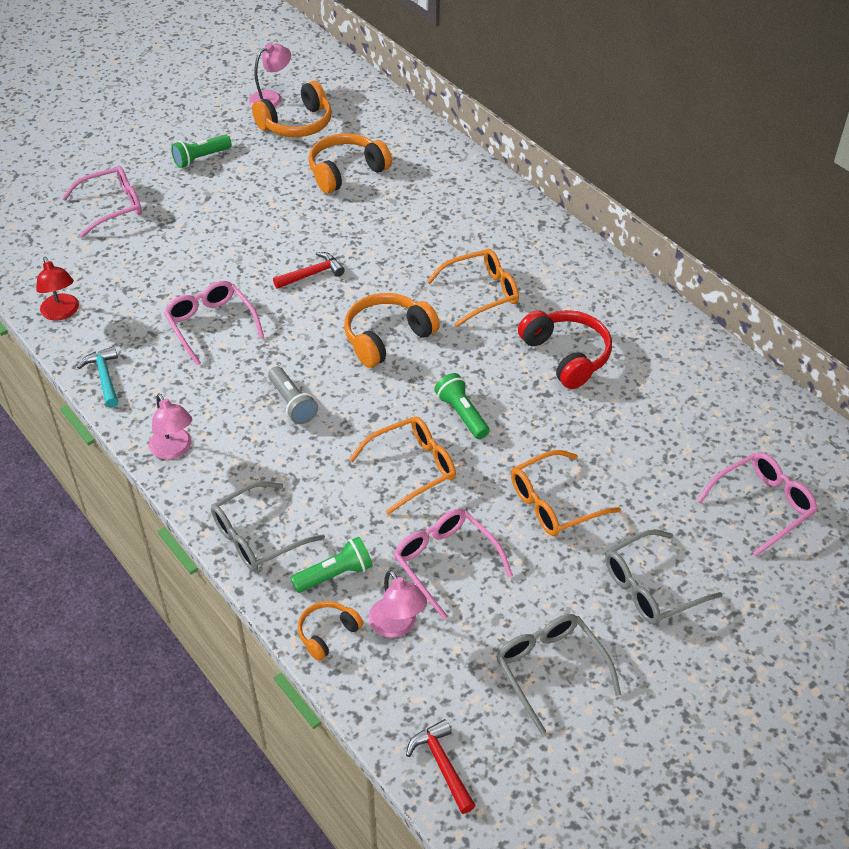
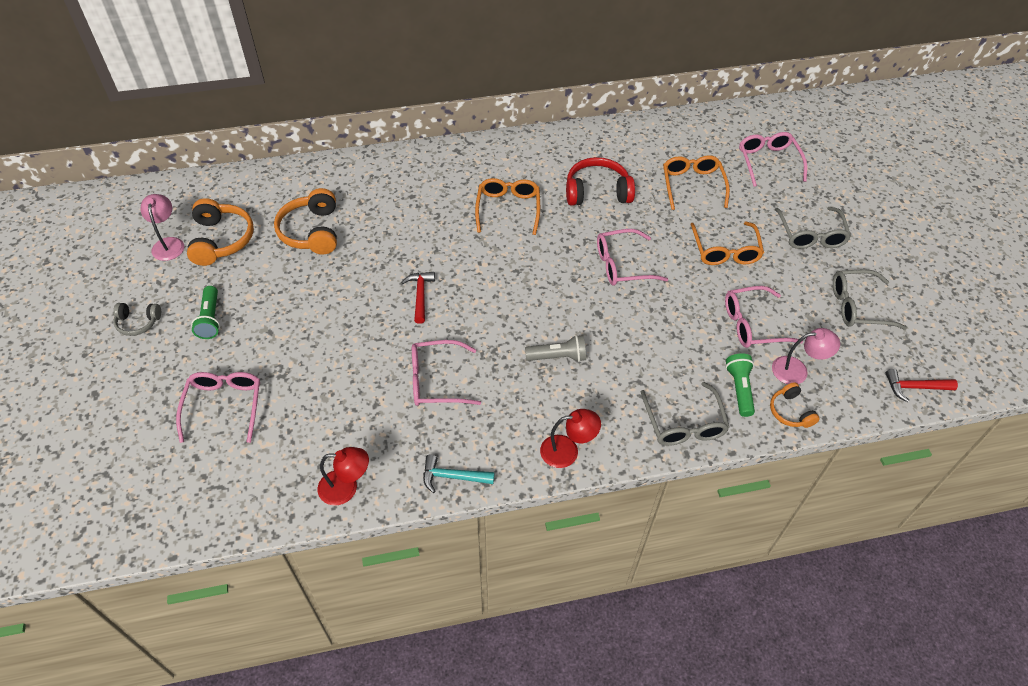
camera: 65 degrees left, 5 degrees up
pink lamp [149,393,192,460] -> red lamp [540,409,601,468]
orange headphones [344,293,440,368] -> none
orange glasses [349,417,456,515] -> orange glasses moved to [663,155,730,210]
green flashlight [434,373,490,439] -> pink glasses [597,229,668,286]
none -> grey headphones [113,303,161,336]

